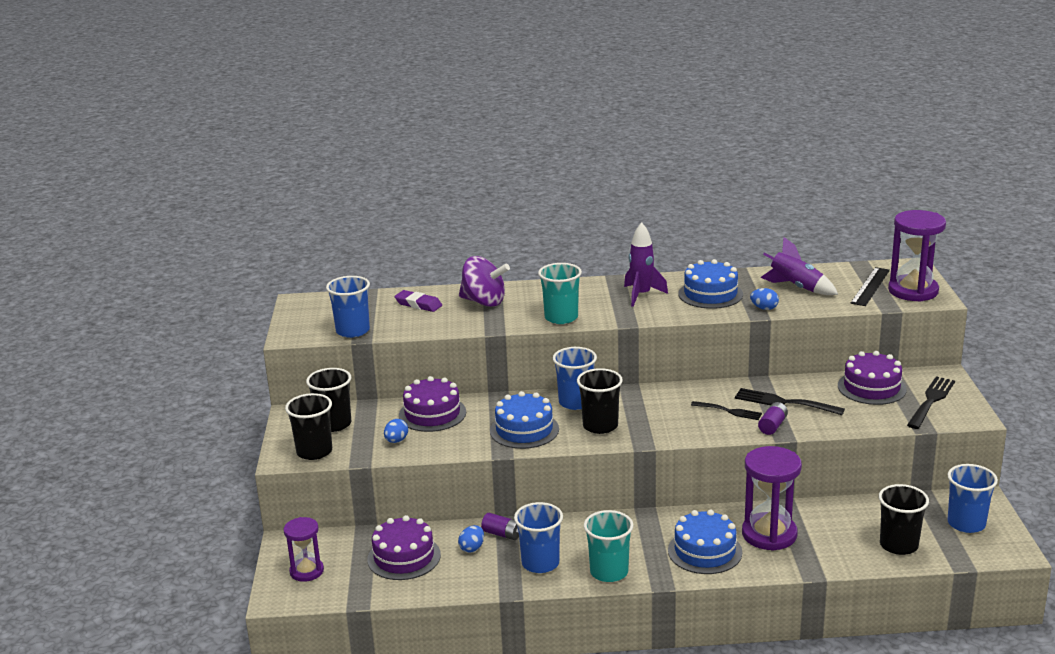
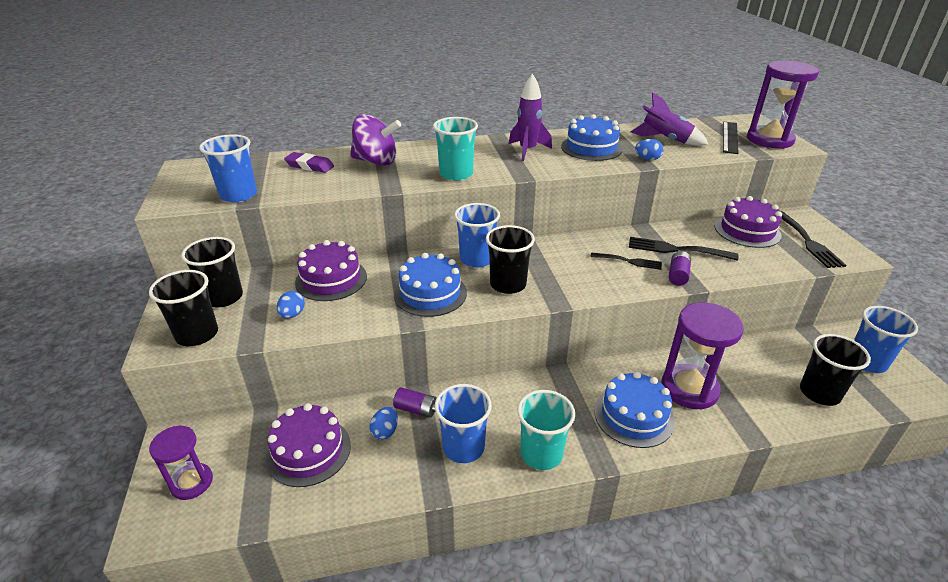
camera: 10 degrees left, 10 degrees up
black fork [907,376,955,429] -> black fork turned 150 degrees clockwise [781,211,846,268]

